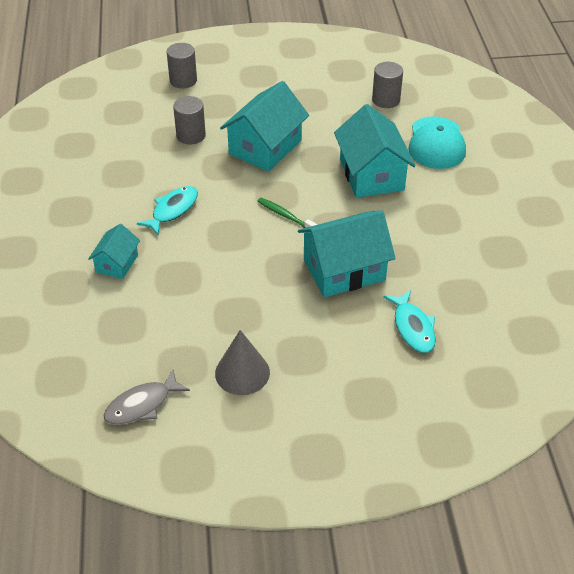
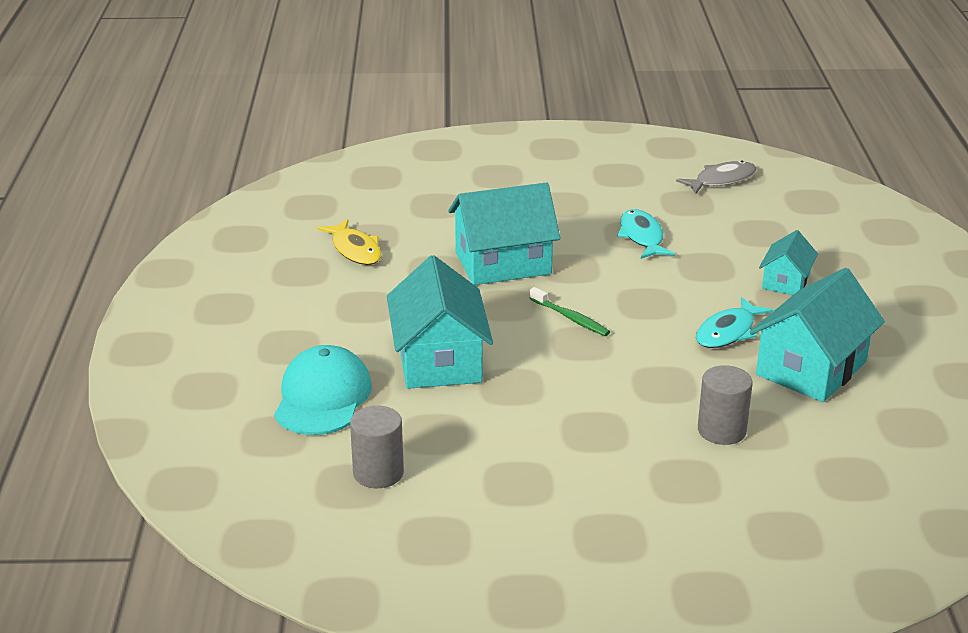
camera: 175 degrees left, 15 degrees down
grey cylinder [167,43,197,88] -> none
grey cone [215,330,270,395] -> none
turquoise house [220,81,309,172] -> turquoise house moved to [750,268,885,402]
turquoise fish [383,290,436,353] -> turquoise fish moved to [617,209,675,259]
none -> yellow fish [318,219,381,265]

